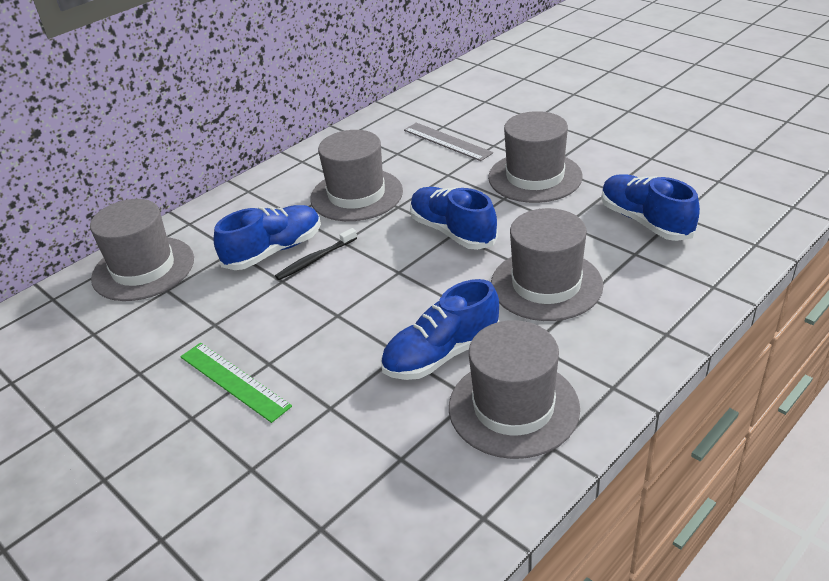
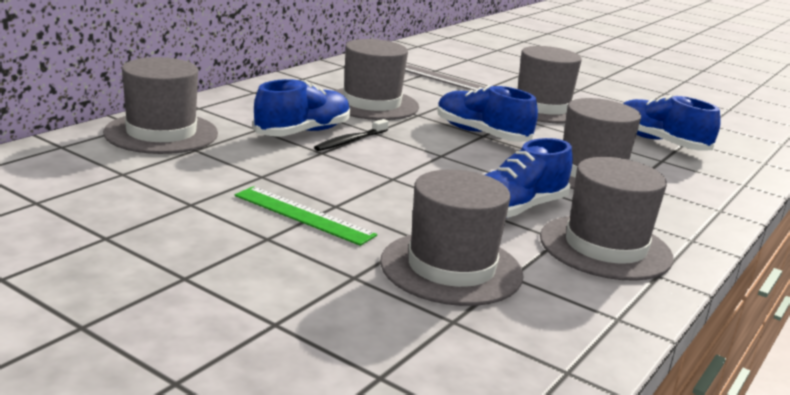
camera: 15 degrees left, 15 degrees down
none -> grey hat [380,170,524,306]

